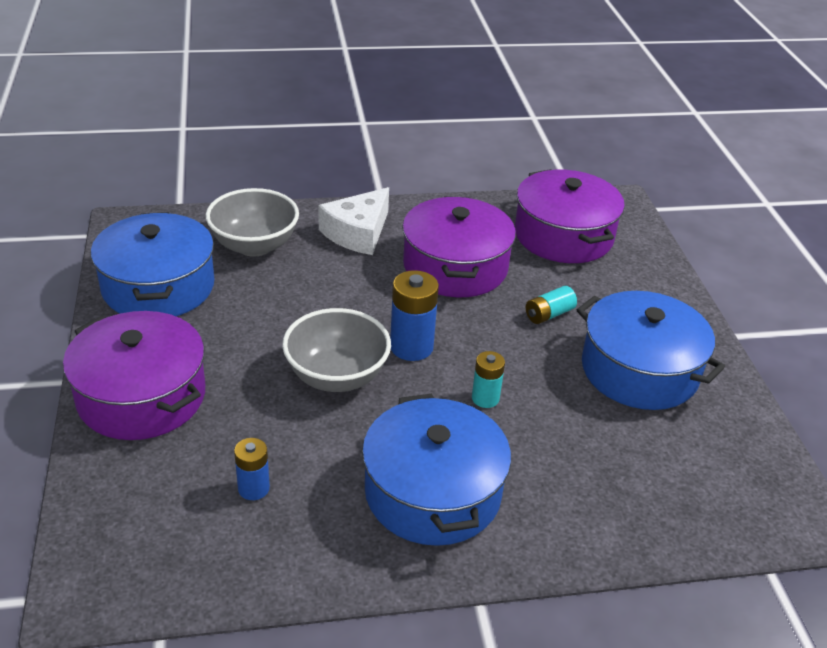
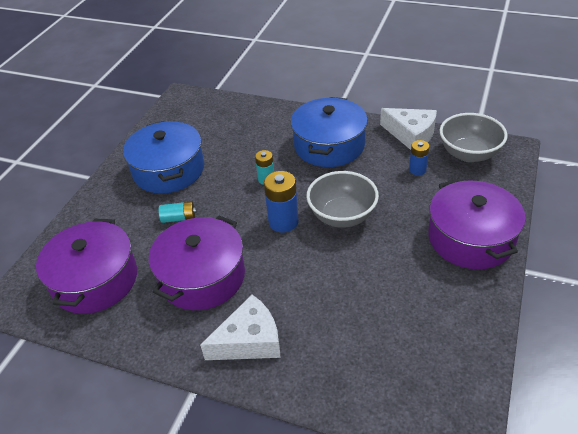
camera: 145 degrees left, 5 degrees up
blue pot [91,212,214,316] -> none
grey bowl [206,188,299,257] -> grey bowl moved to [440,113,508,162]
none -> white cheese [380,108,437,150]

